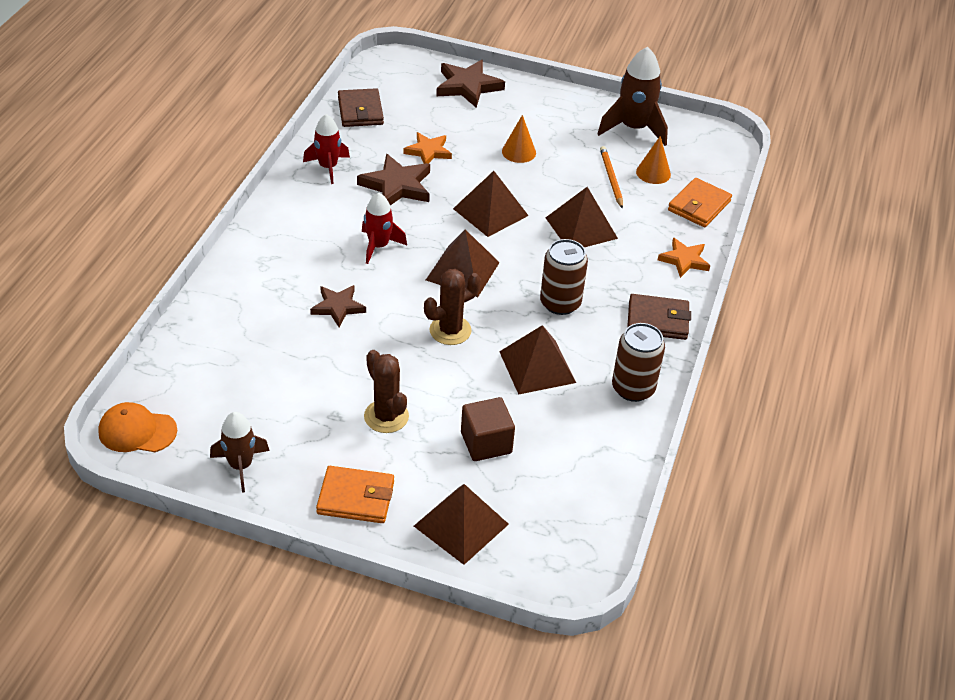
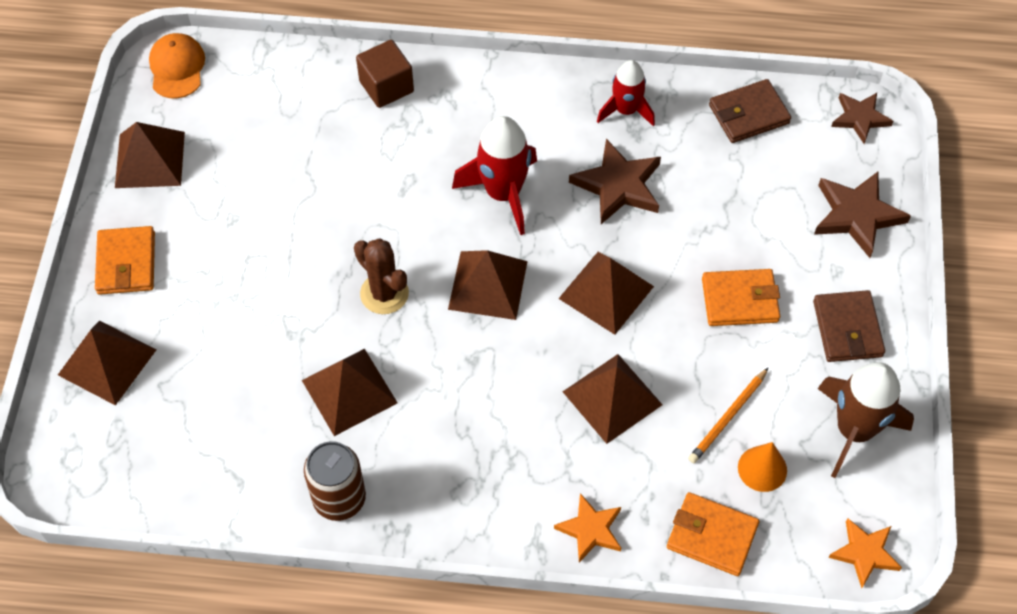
camera: 80 degrees right, 15 degrees up
brown rocket [210,412,270,493] -> brown pyramid [115,122,185,188]
brown star [310,285,366,327] -> brown star moved to [831,93,893,144]
red rocket [362,193,407,264] -> red rocket [452,116,537,235], size x1.55
brown cactus [364,350,409,433] -> none
orange star [404,132,452,164] -> orange star moved to [828,518,902,588]
brown cube [461,397,515,461] -> brown cube moved to [356,40,414,108]
orange cone [502,115,536,163] -> orange wallet [702,269,780,326]
brown can [540,239,588,315] -> none
orange pencil [600,146,623,209] -> orange pencil turned 150 degrees clockwise [688,368,768,463]
brown wallet [627,294,691,340] -> brown wallet moved to [813,290,885,362]

